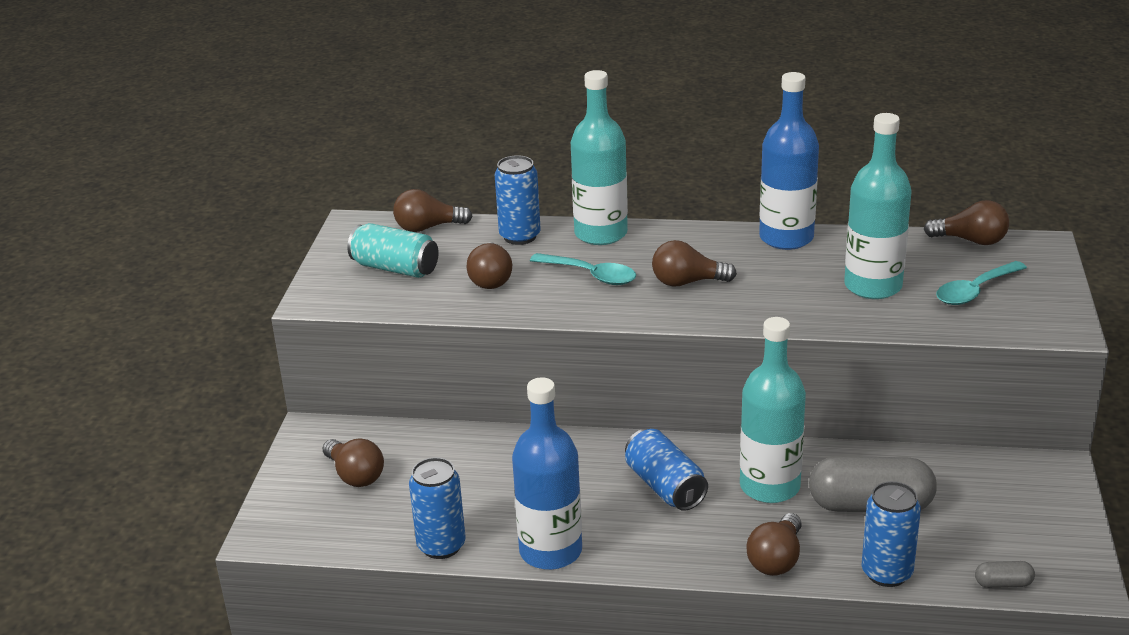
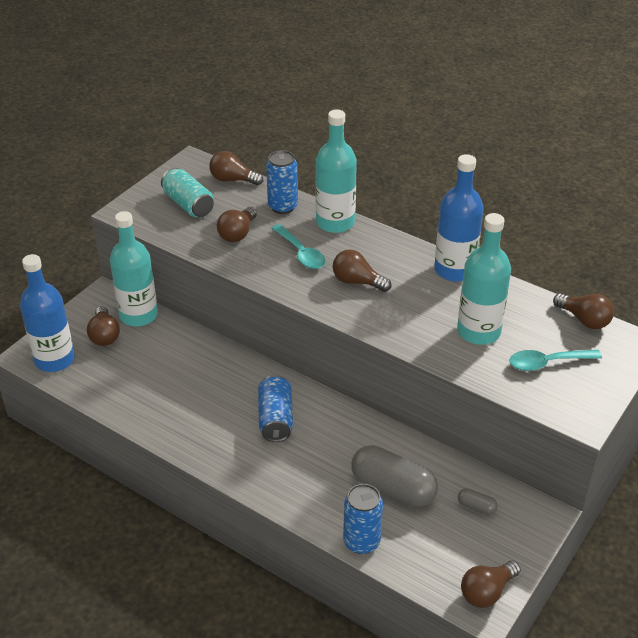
camera: 25 degrees right, 10 degrees up
blue can [409,457,466,559] -> none
blue bottle [512,377,582,570] -> blue bottle moved to [20,254,75,372]
turquoise bottle [740,317,806,503] -> turquoise bottle moved to [110,211,158,327]
brown light bulb [747,513,802,576] -> brown light bulb moved to [461,560,521,608]
grey capsule [975,561,1035,588] -> grey capsule moved to [458,488,498,515]

